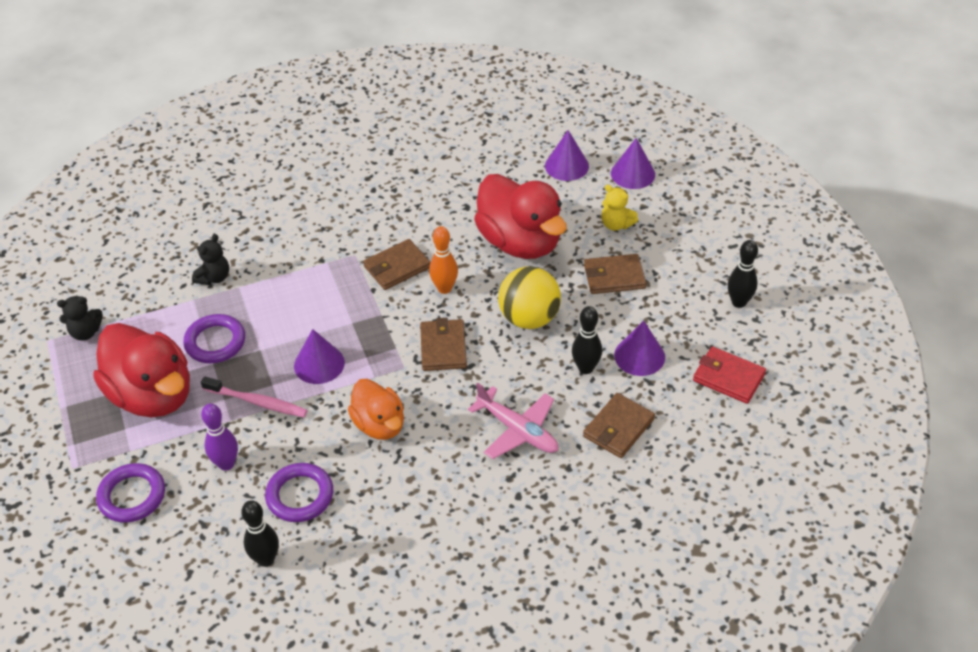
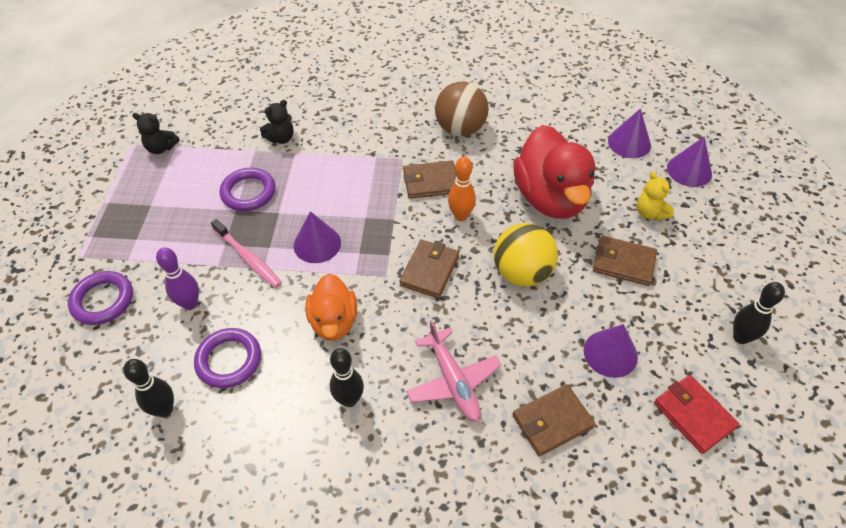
camera: 25 degrees right, 5 degrees up
red duck [93,323,190,417] -> none
black bowling pin [572,306,602,374] -> black bowling pin moved to [330,348,364,407]
none -> brown ball [435,82,489,136]

